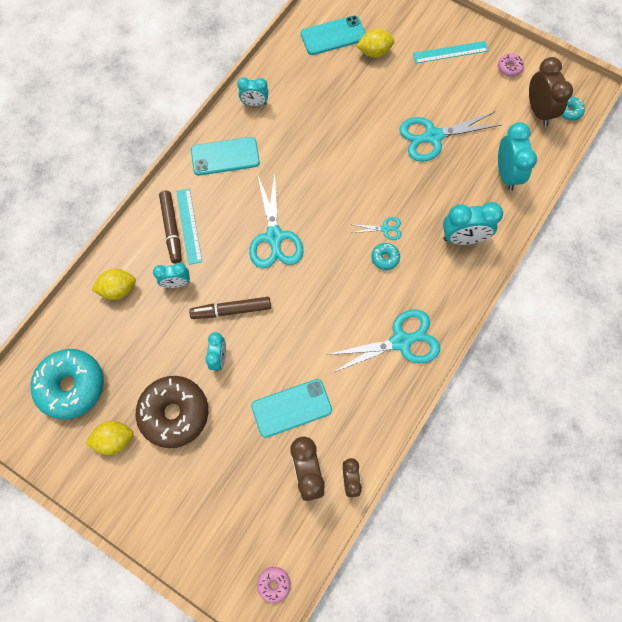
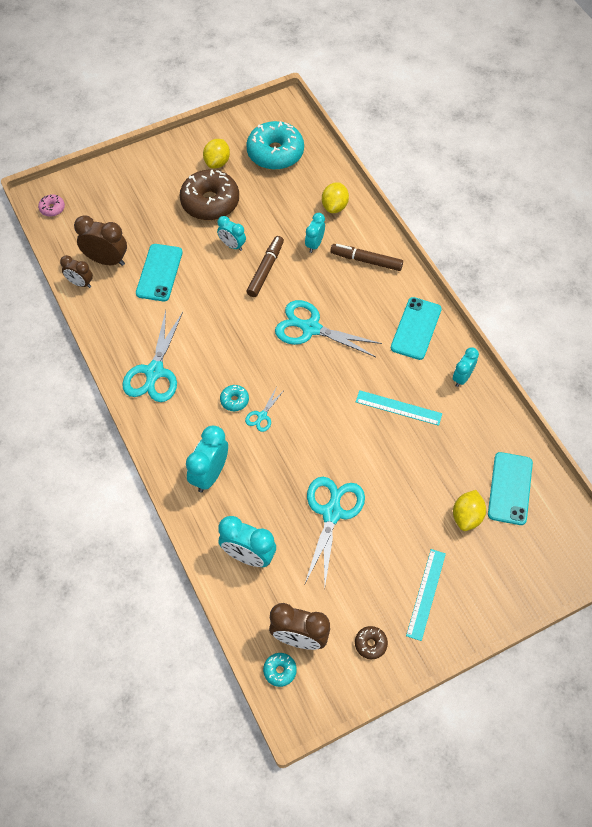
camera: 120 degrees right, 10 degrees down
turquoise ruler [176,188,202,265] -> turquoise ruler moved to [356,390,442,426]
pink donut [498,53,524,77] -> brown donut [355,626,388,659]

